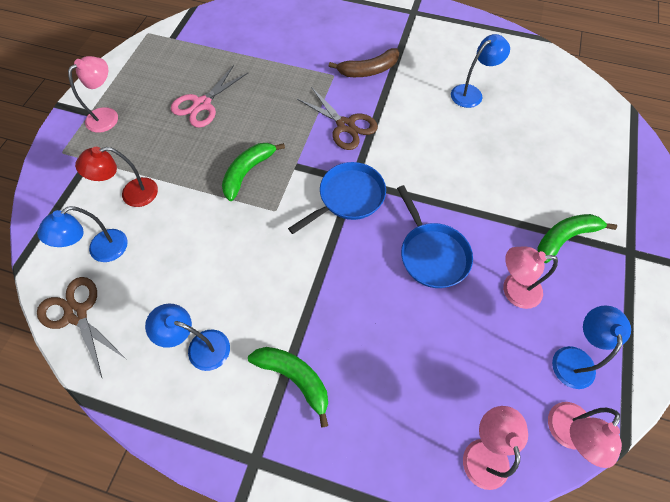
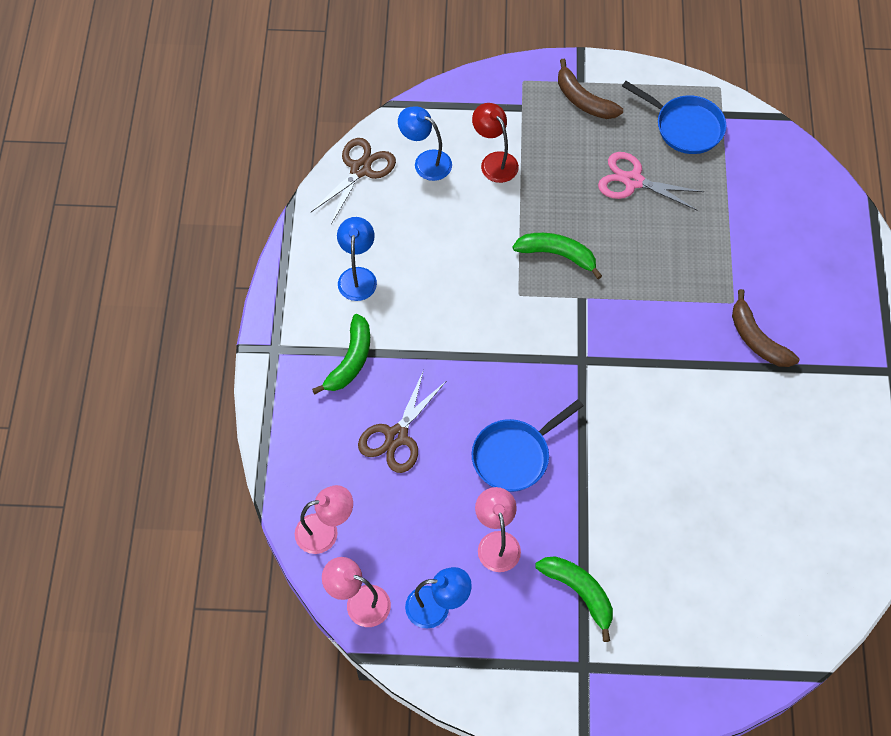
camera: 75 degrees right, 0 degrees up
pink lamp [68,56,118,133] -> brown banana [558,59,623,119]
blue pan [288,162,386,234] -> blue pan moved to [622,81,726,154]
brown scissors [297,87,378,150] -> brown scissors moved to [358,370,446,473]
blue lamp [451,34,510,108] -> none

